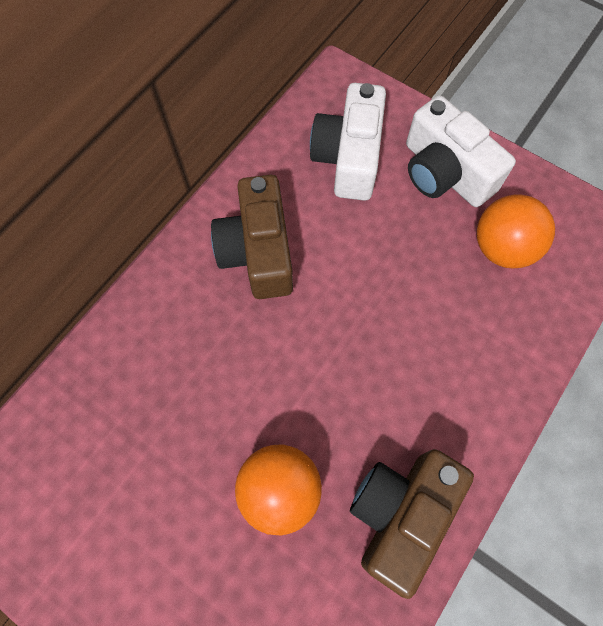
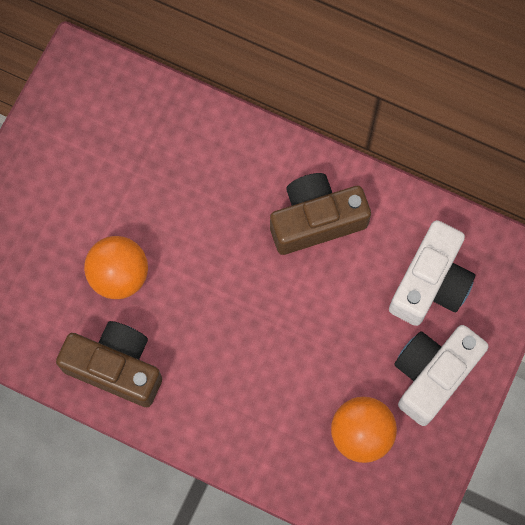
camera: 80 degrees right, 5 degrees up
white camera [310,83,386,201] -> white camera turned 120 degrees clockwise [389,220,475,326]

